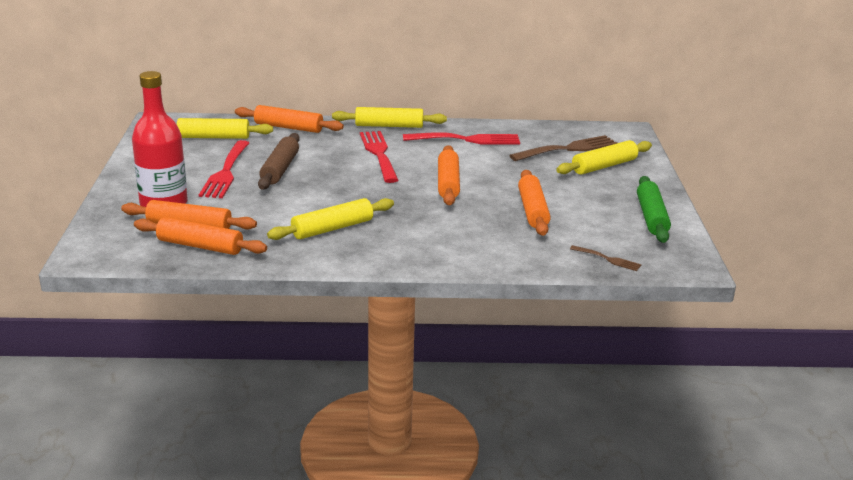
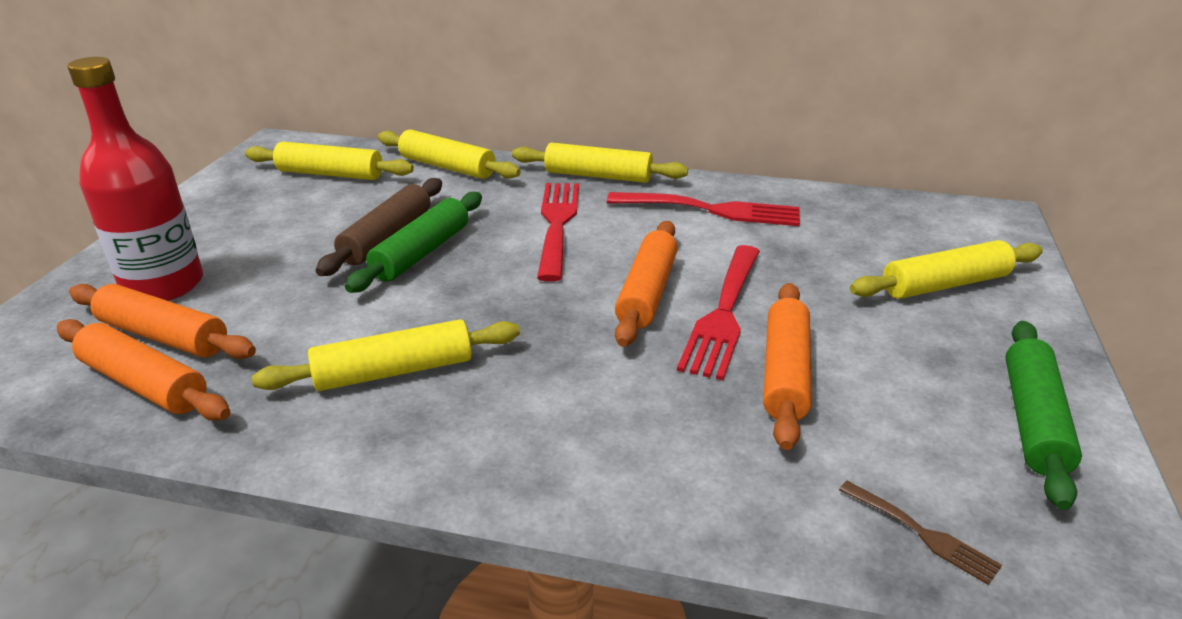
camera: 15 degrees right, 5 degrees up
red fork [199,140,249,198] -> red fork moved to [677,245,760,380]
orange rolling pin [235,105,344,133] -> yellow rolling pin [378,129,520,179]
brown fork [509,135,617,161] -> none
none -> green rolling pin [345,192,482,293]

